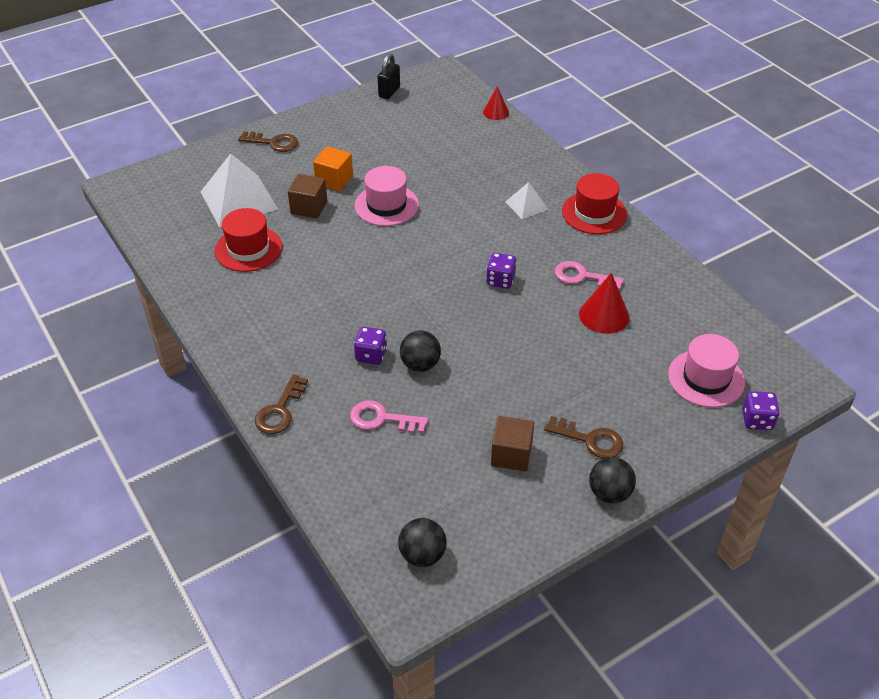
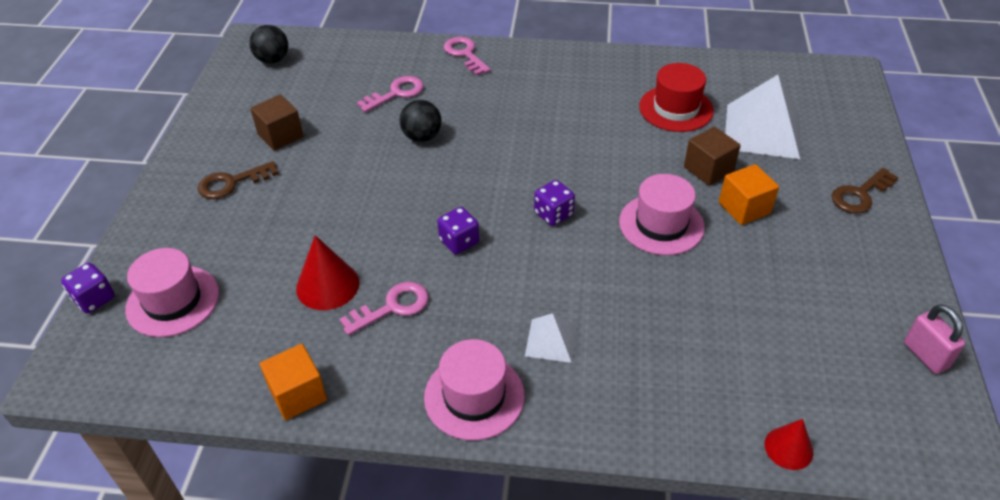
camera: 130 degrees right, 0 degrees up
brown key [255,374,308,434] -> pink key [444,37,491,76]
purple dice [354,327,387,365] -> purple dice moved to [534,180,575,226]
black padlock [378,54,400,99] -> pink padlock [904,304,965,374]
red hat [562,173,627,234] -> pink hat [424,339,525,440]
black ball [589,457,636,503] -> none
none -> orange cube [260,344,327,420]

